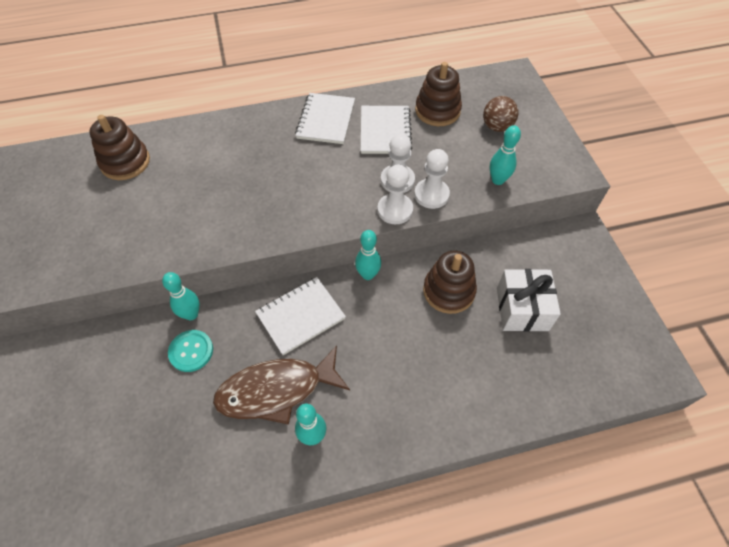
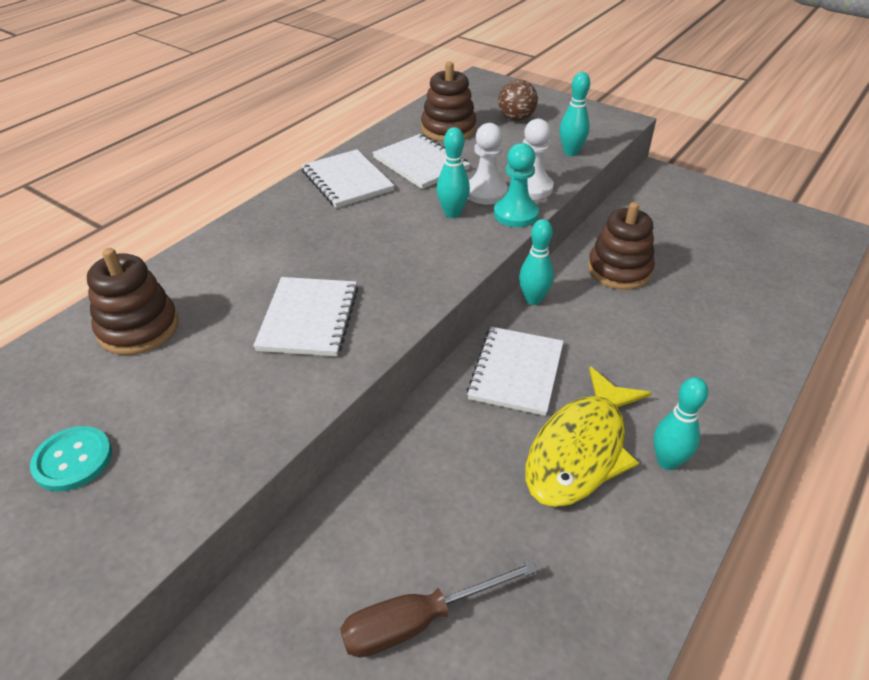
camera: 40 degrees left, 15 degrees down
turquoise bowling pin [162,272,200,320] -> turquoise bowling pin moved to [437,127,470,218]
turquoise button [168,330,213,372] -> turquoise button moved to [30,426,112,491]
brown fish [213,345,350,425] -> yellow fish [526,367,652,507]
white pawn [377,165,413,224] -> turquoise pawn [494,143,539,227]
white gift [497,269,561,332] -> none
none -> white notebook [253,277,358,357]
none -> brown screwdriver [340,560,538,657]

